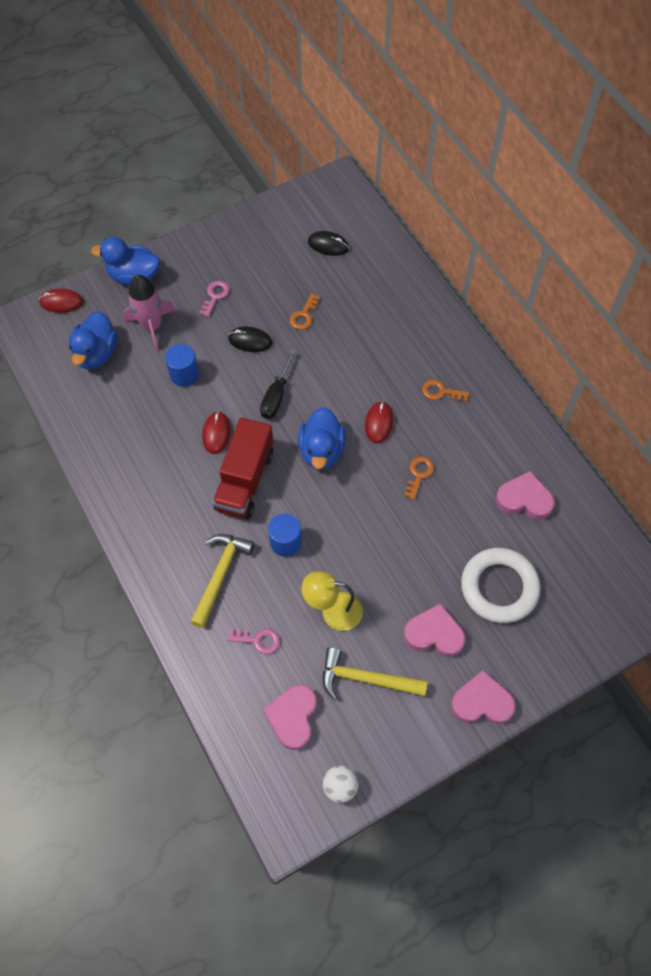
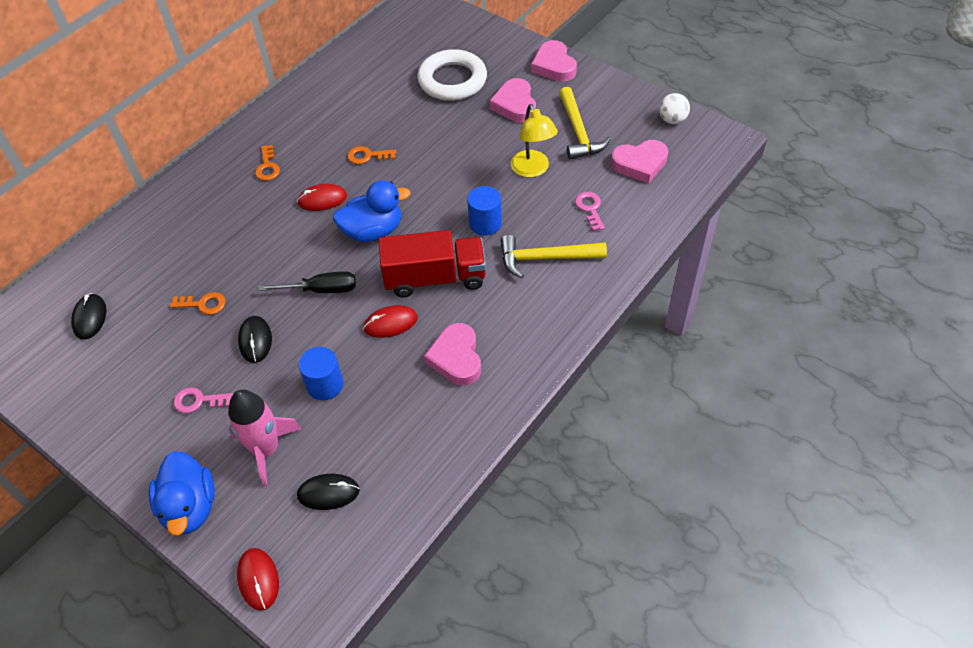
camera: 110 degrees left, 10 degrees down
blue duck [68,311,117,369] -> black mouse [297,474,360,510]
pink heart [496,471,555,520] -> pink heart moved to [424,323,481,385]

